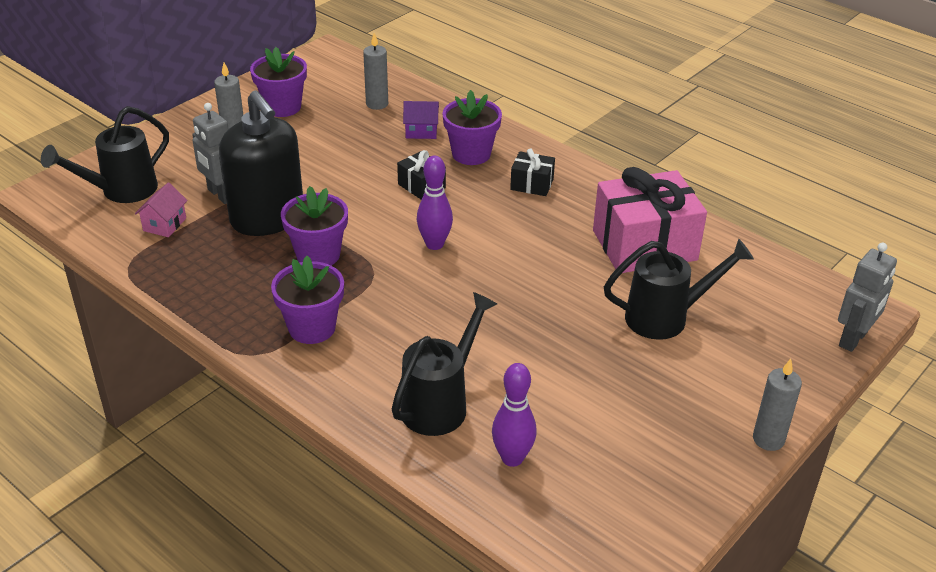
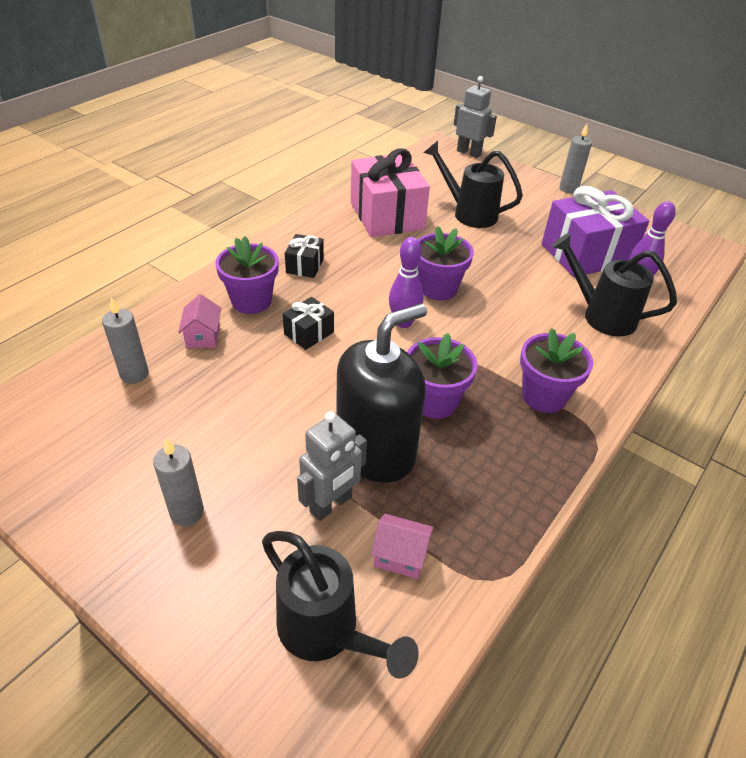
camera: 95 degrees left, 5 degrees up
purple flower pot [250,47,307,117] -> purple flower pot moved to [417,226,474,301]
purple house [403,101,439,139] -> pink house [178,294,221,348]
black watering can [604,239,754,340] -> black watering can turned 45 degrees counterclockwise [423,141,523,228]
none -> purple gift [542,186,649,277]

